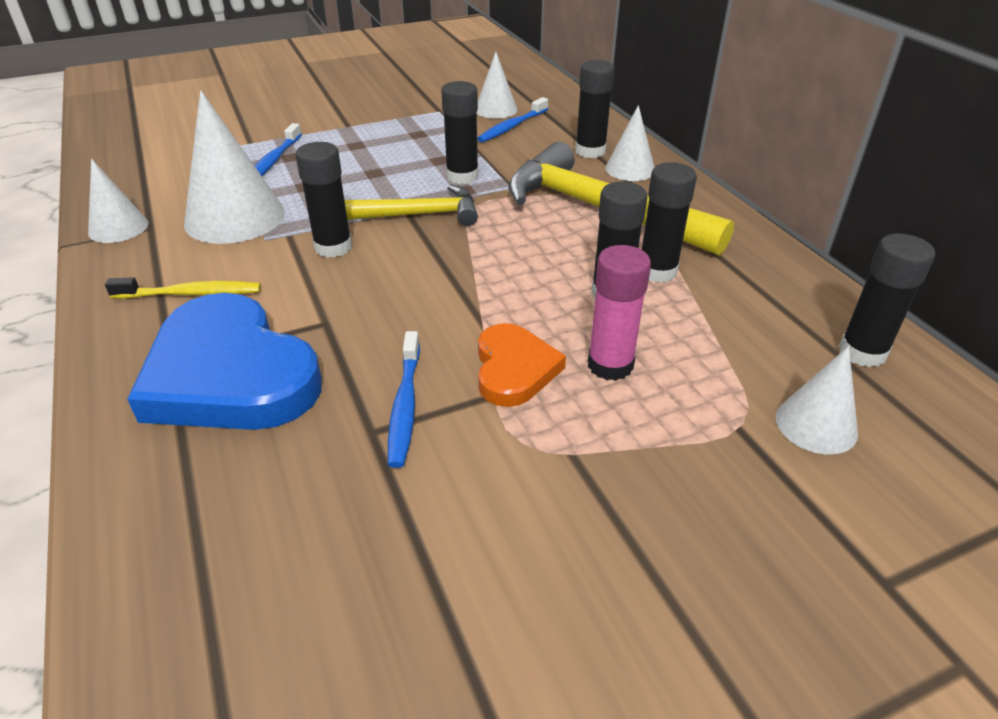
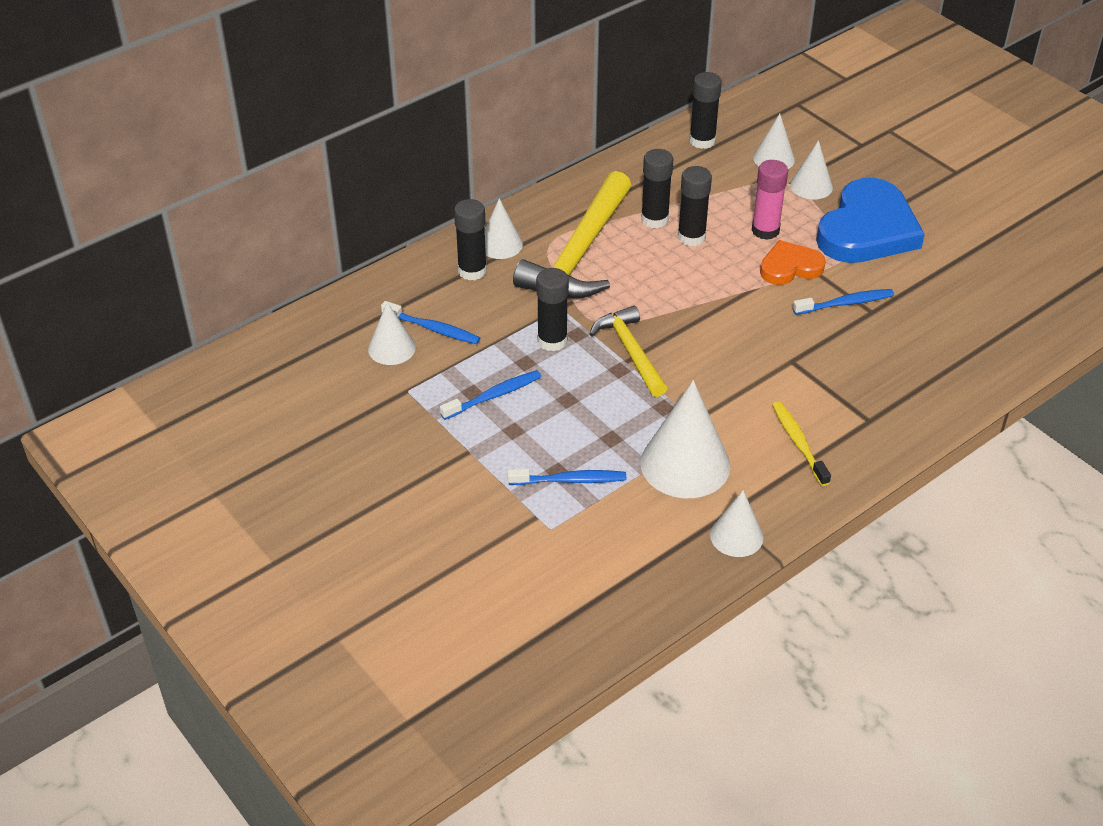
camera: 105 degrees left, 5 degrees up
blue heart [127,293,322,430] -> blue heart moved to [816,178,925,263]
black glue stick [296,142,352,258] -> none
none -> blue toothbrush [440,370,541,420]
none -> white cone [790,140,833,199]

